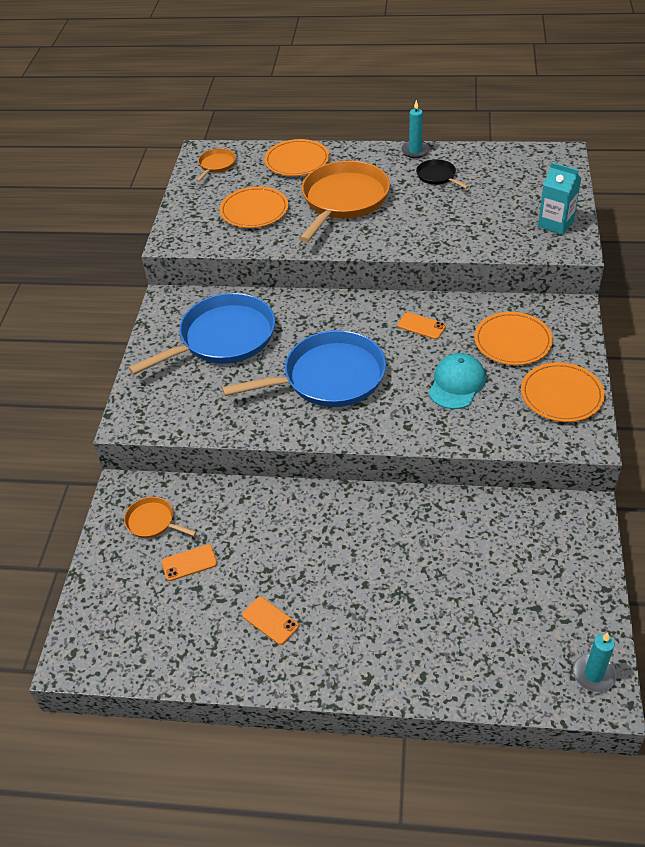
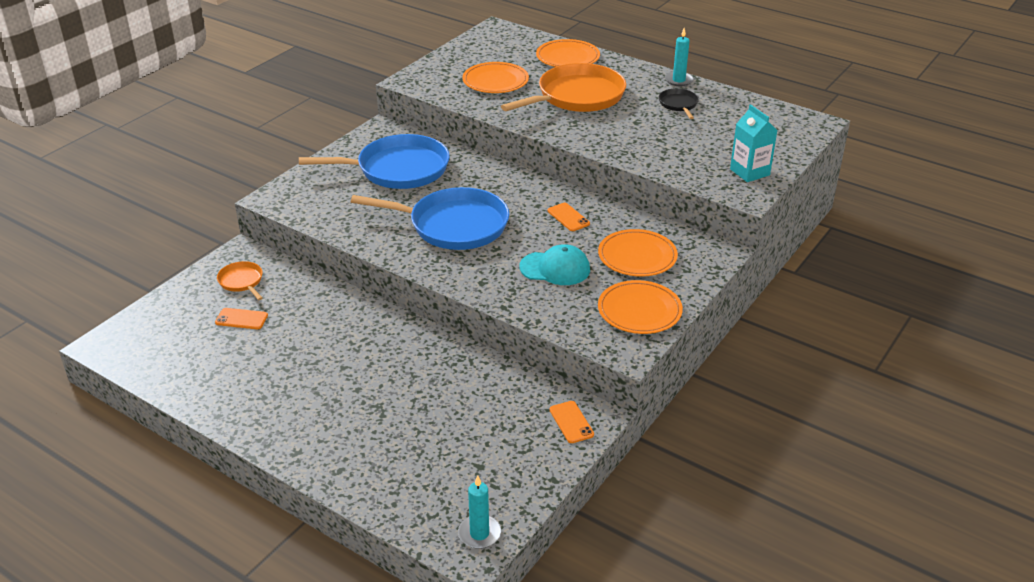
camera: 25 degrees right, 10 degrees down
orange pan [196,148,236,182] -> none
orange phone [242,597,299,645] -> orange phone moved to [550,401,594,443]
turquoise cap [428,353,486,409] -> turquoise cap turned 45 degrees clockwise [520,244,590,285]

